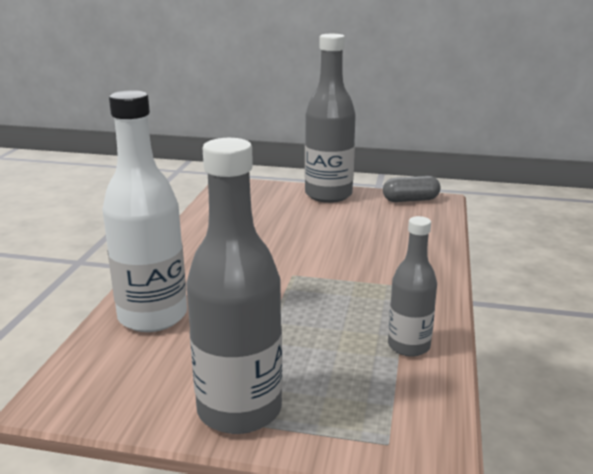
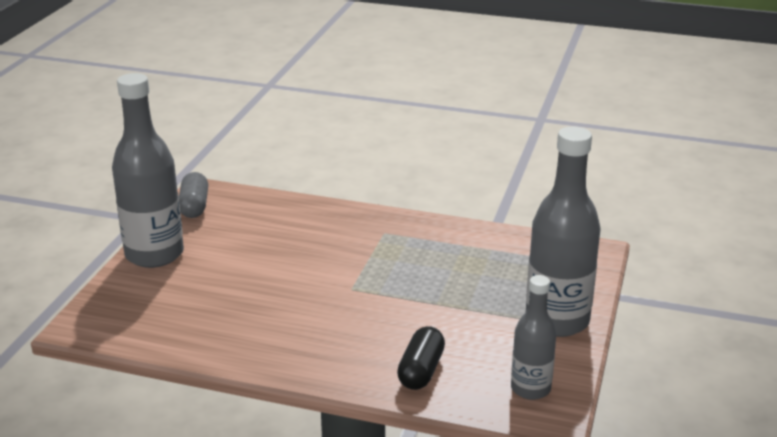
camera: 85 degrees left, 5 degrees up
white bottle [102,90,187,332] -> black capsule [397,326,445,390]
grey bottle [388,216,437,357] -> grey bottle moved to [511,275,557,400]

